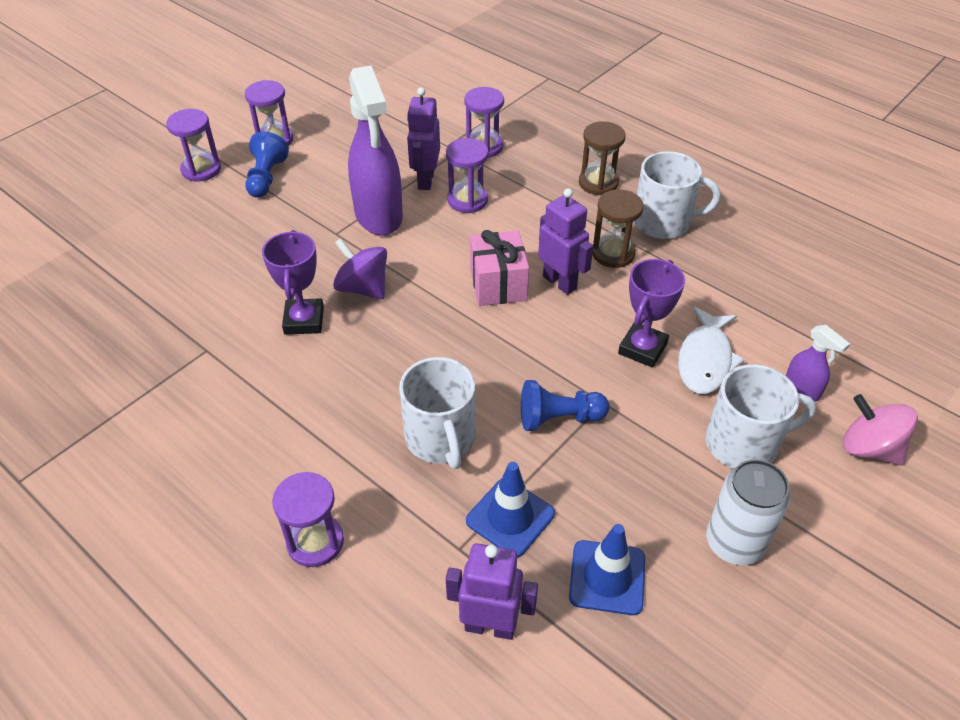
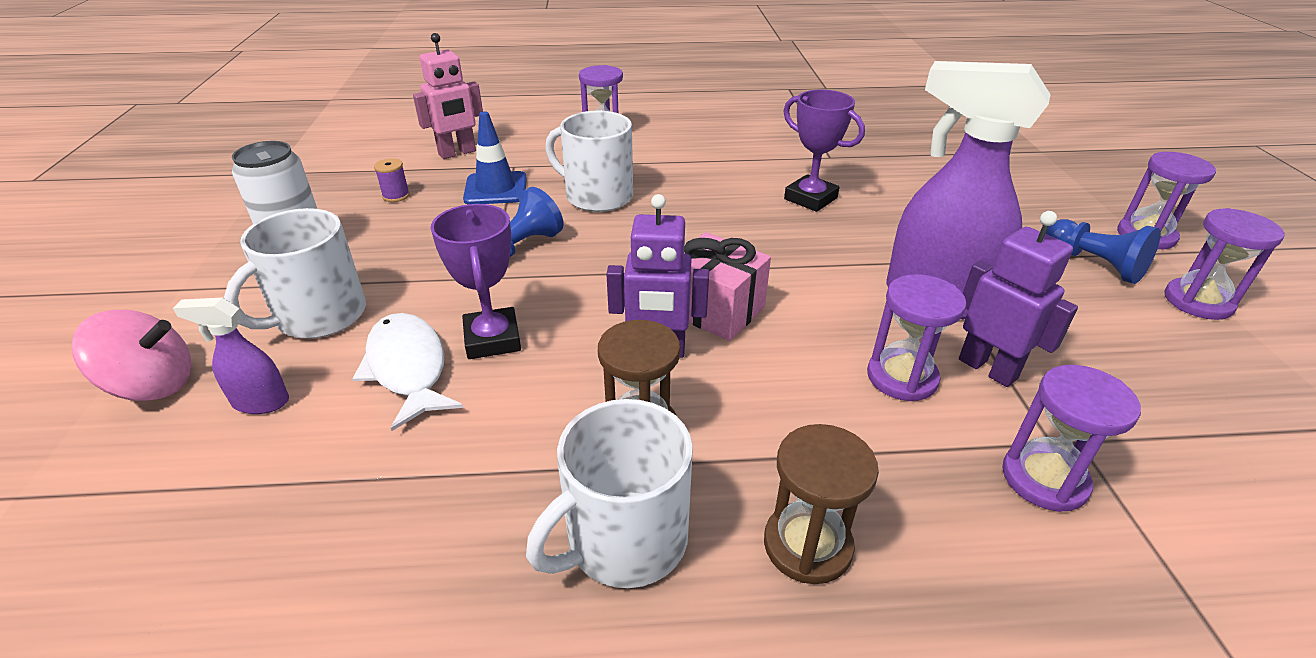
camera: 135 degrees right, 10 degrees down
purple spinning top [333,238,387,299] -> none
purple robot [446,543,538,640] -> pink robot [413,33,483,159]
blue traffic cone [569,524,645,615] -> purple spool [374,158,410,202]

